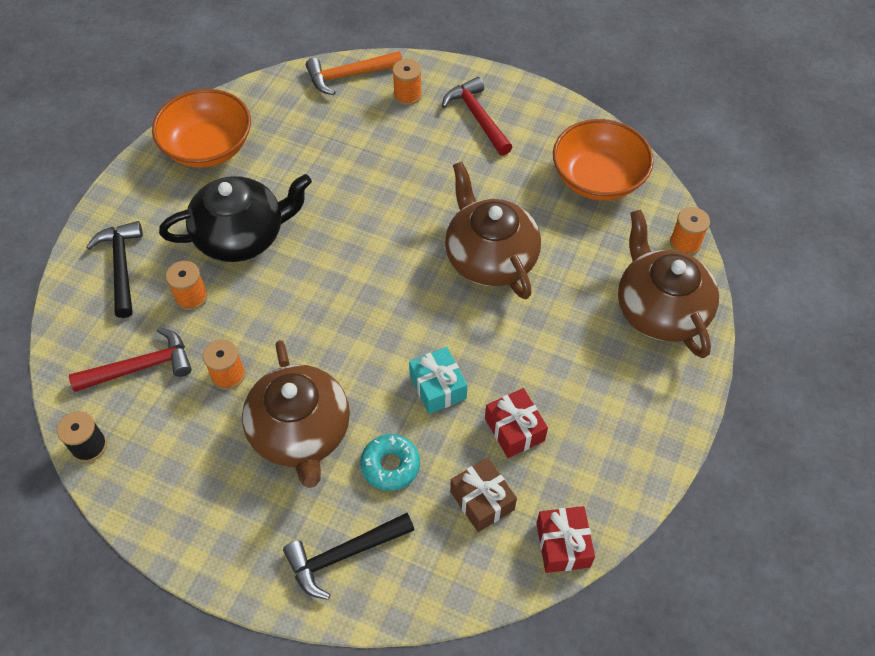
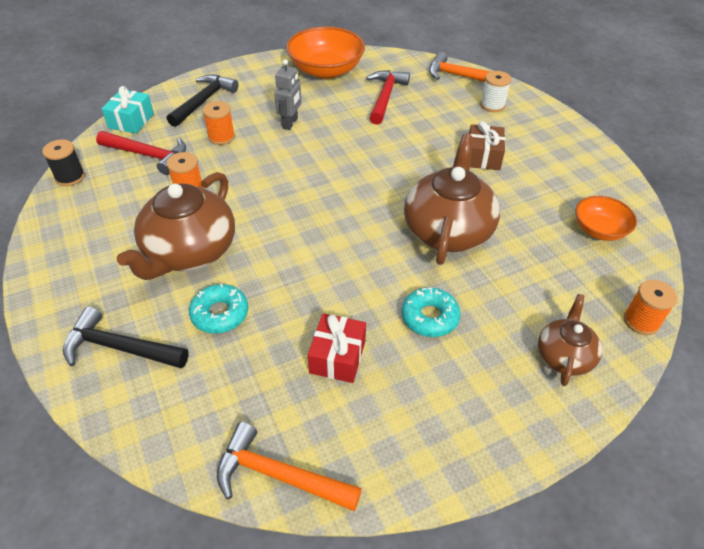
camera: 40 degrees right, 10 degrees down
black teapot [159,174,312,262] -> grey robot [274,59,302,130]
orange spool [392,59,422,105] -> white spool [480,71,511,112]
turquoise gift [409,347,467,414] -> turquoise gift moved to [102,86,154,134]
red hammer [442,77,512,156] -> red hammer moved to [366,70,410,125]
brown gift [450,458,517,532] -> brown gift moved to [469,121,505,170]
red gift [536,506,595,573] -> orange hammer [217,422,362,511]
orange bowl [553,119,654,201] -> orange bowl [575,196,637,241], size x0.58
brown teapot [618,209,719,358] -> brown teapot [538,294,602,386], size x0.55
none -> turquoise donut [402,287,461,337]

